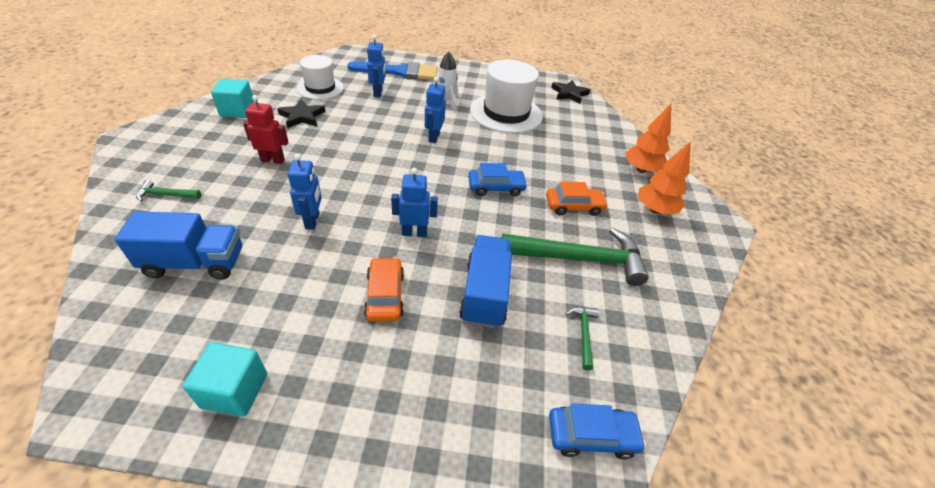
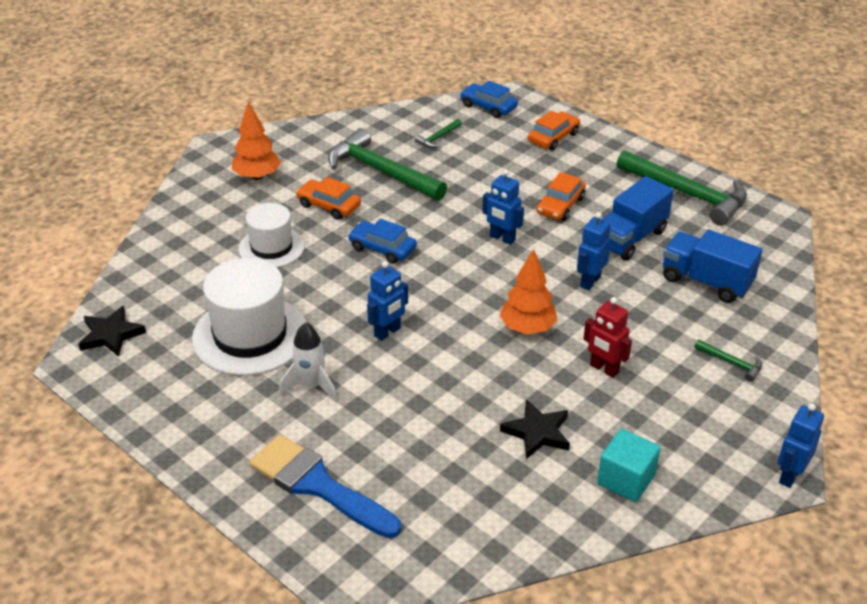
camera: 140 degrees left, 5 degrees down
turquoise cube [183,342,267,417] -> green hammer [616,150,747,226]
white hat [297,55,344,100] -> white hat moved to [238,203,305,268]
blue robot [367,35,386,97] -> blue robot moved to [778,403,824,488]
blue truck [459,235,512,328] -> blue truck moved to [602,176,674,261]
orange tree [625,104,671,173] -> orange tree moved to [500,249,557,334]
none -> orange car [528,111,580,150]

